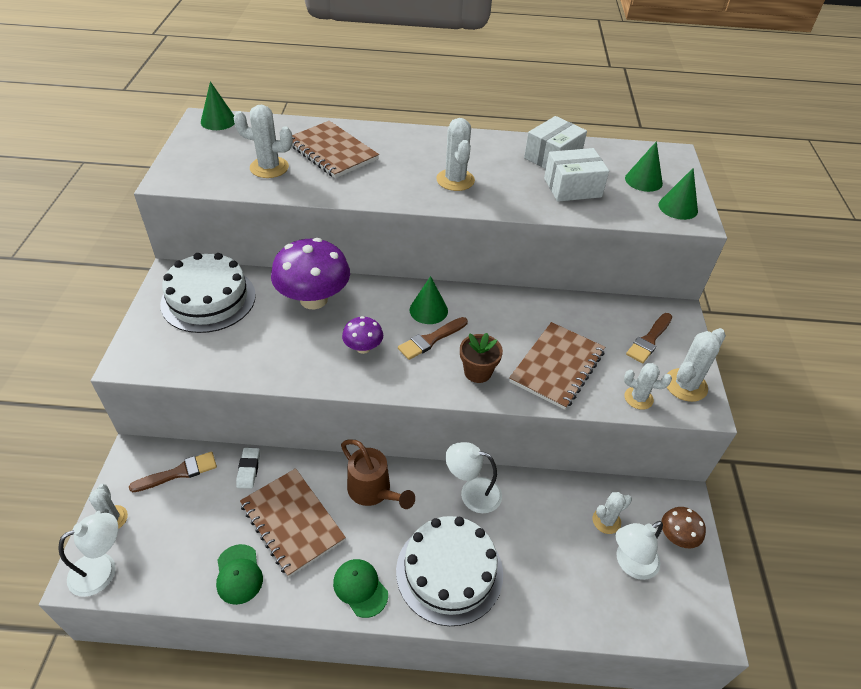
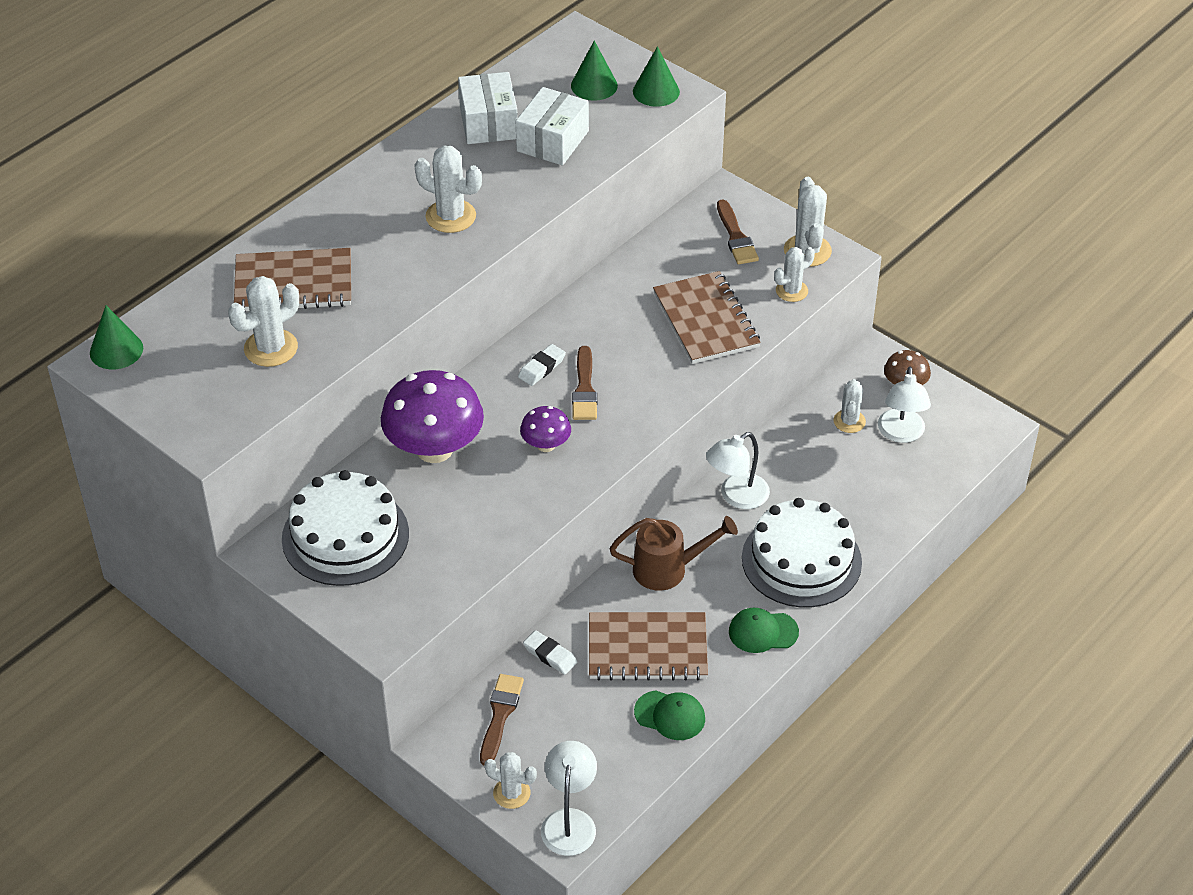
camera: 50 degrees left, 0 degrees up
green cone [409,276,448,324] -> white eraser [518,344,566,386]
brown flower pot [460,333,503,383] -> none

